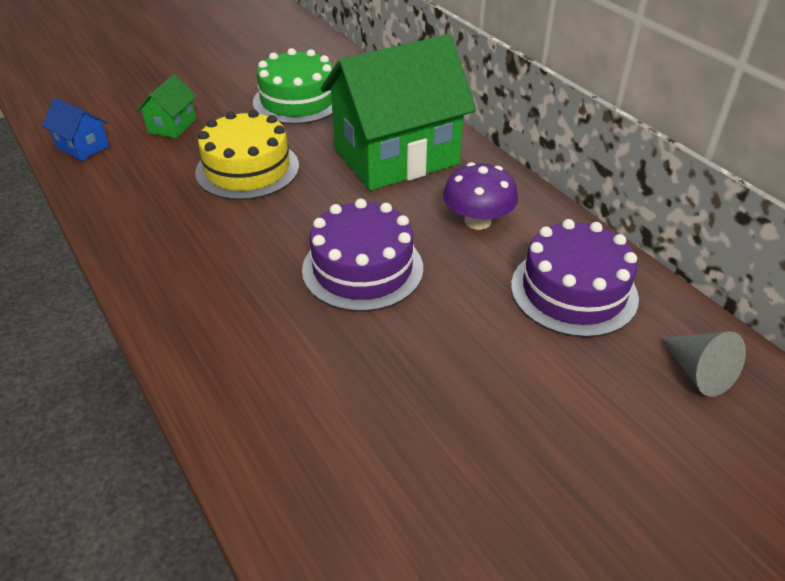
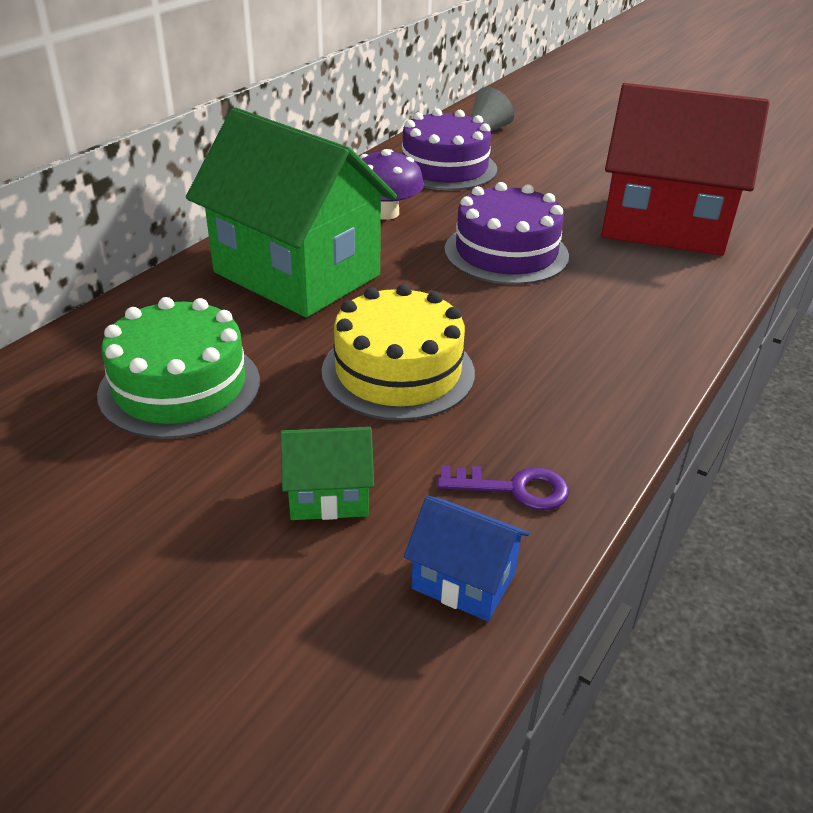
camera: 115 degrees left, 5 degrees down
blue house [42,98,109,161] -> blue house turned 75 degrees counterclockwise [404,495,529,621]
none -> purple key [437,465,569,510]
none -> red house [601,83,770,255]

